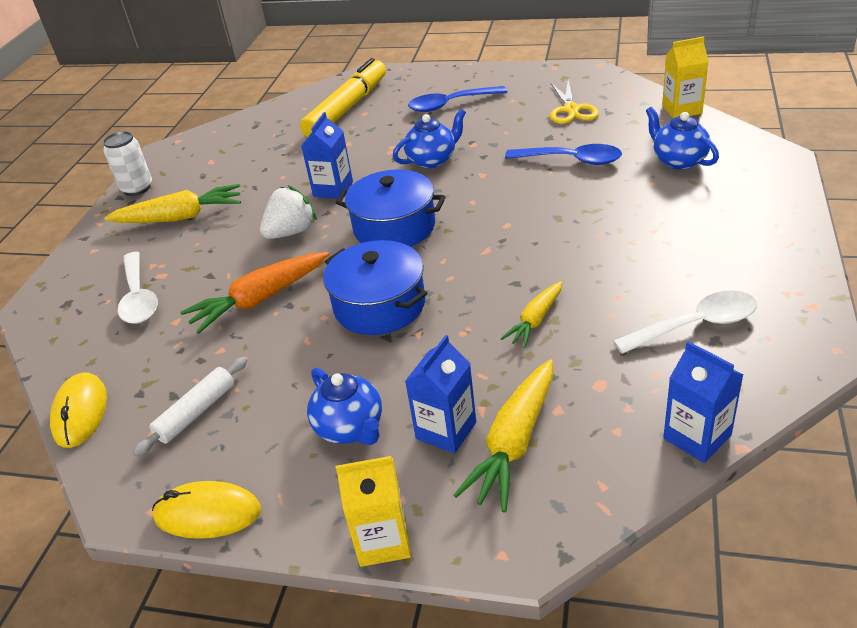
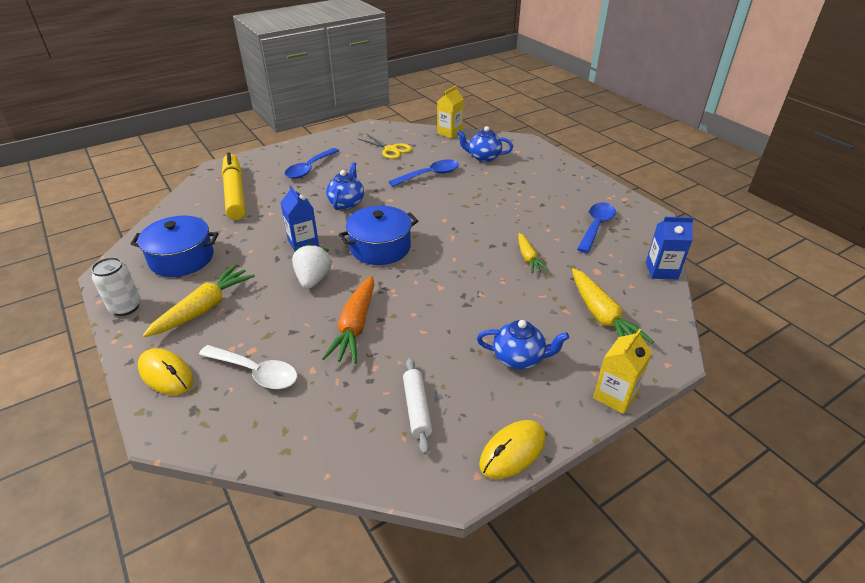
camera: 50 degrees left, 0 degrees up
yellow mouse [50,373,107,448] -> yellow mouse moved to [138,348,193,395]
blue pot [323,240,427,335] -> blue pot moved to [130,215,218,277]
blue carton [405,335,476,454] -> none
white spoon [613,290,757,354] -> blue spoon [577,202,616,253]

